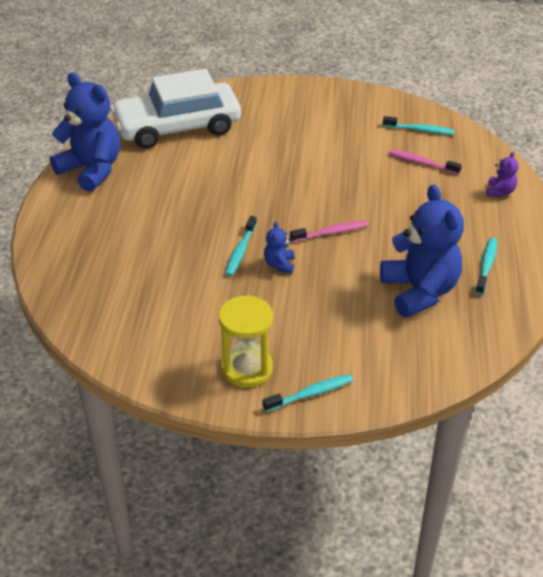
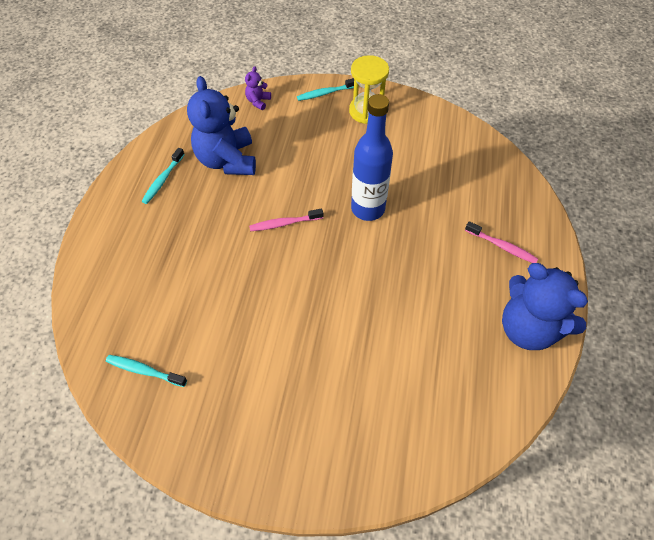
camera: 175 degrees left, 15 degrees up
white car [110,69,241,149] -> none
turquoise toothbrush [225,216,257,276] -> blue bottle [351,94,393,221]
blue teddy bear [264,222,295,274] -> none
pink toothbrush [389,149,462,175] -> pink toothbrush moved to [465,221,538,263]
purple teddy bear [486,152,519,197] -> purple teddy bear moved to [245,66,271,110]

